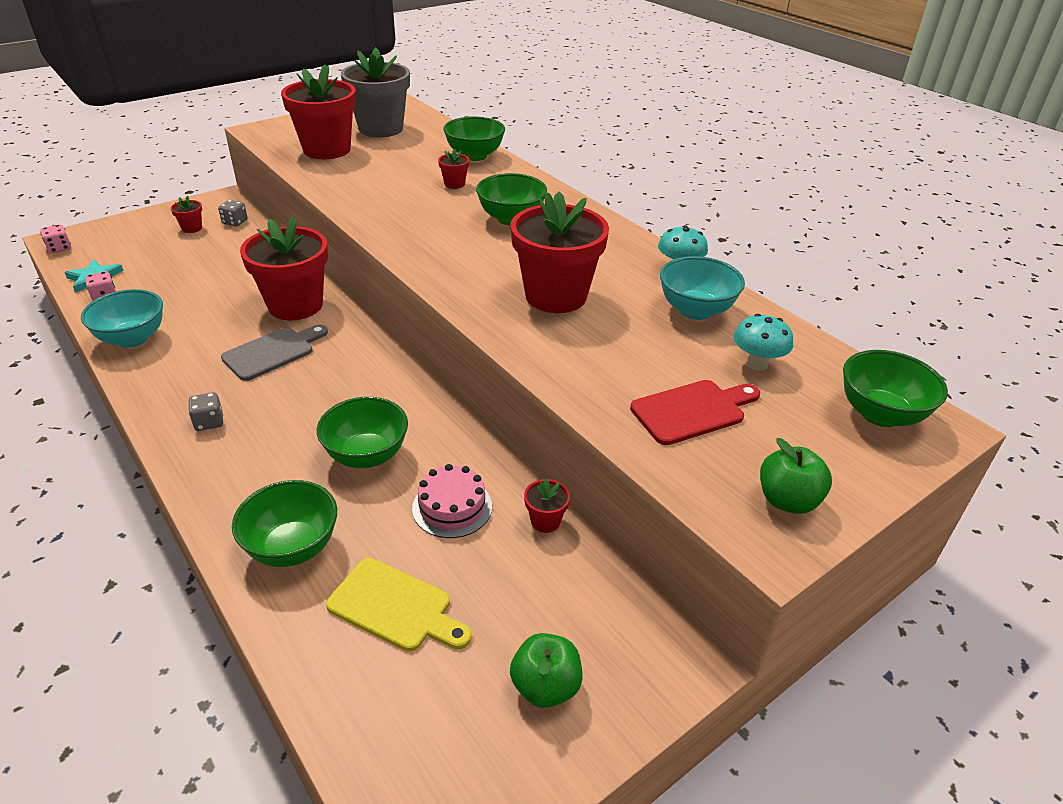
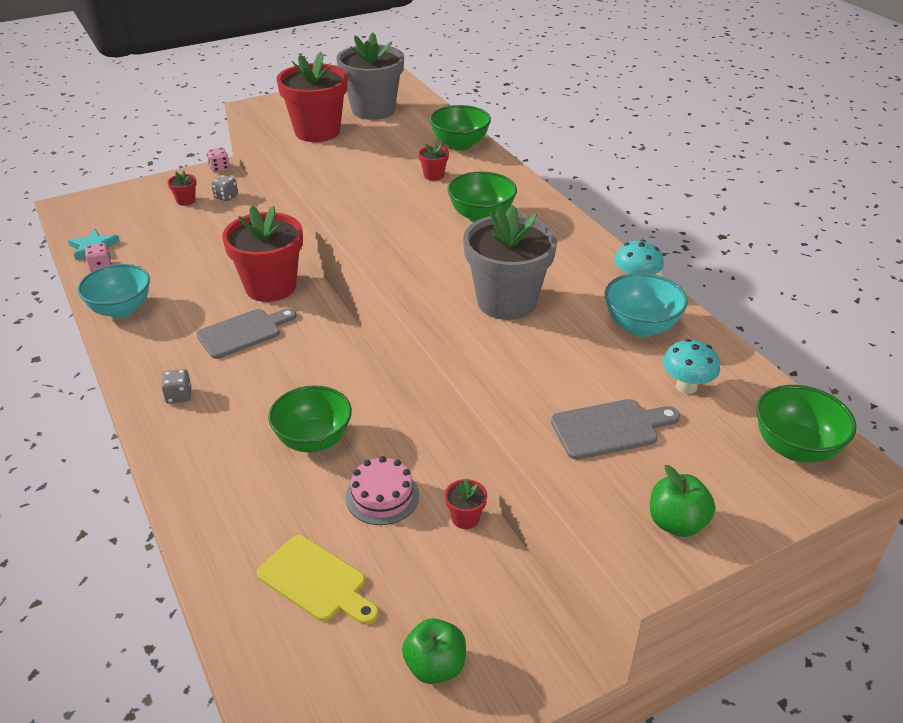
camera: 10 degrees right, 0 degrees up
pink dice [40,224,71,253] -> pink dice moved to [207,147,230,172]
green bowl [232,480,337,567] -> none
red flower pot [511,192,609,313] -> grey flower pot [463,205,557,320]
red cutting board [630,380,760,445] -> grey cutting board [551,399,680,460]

